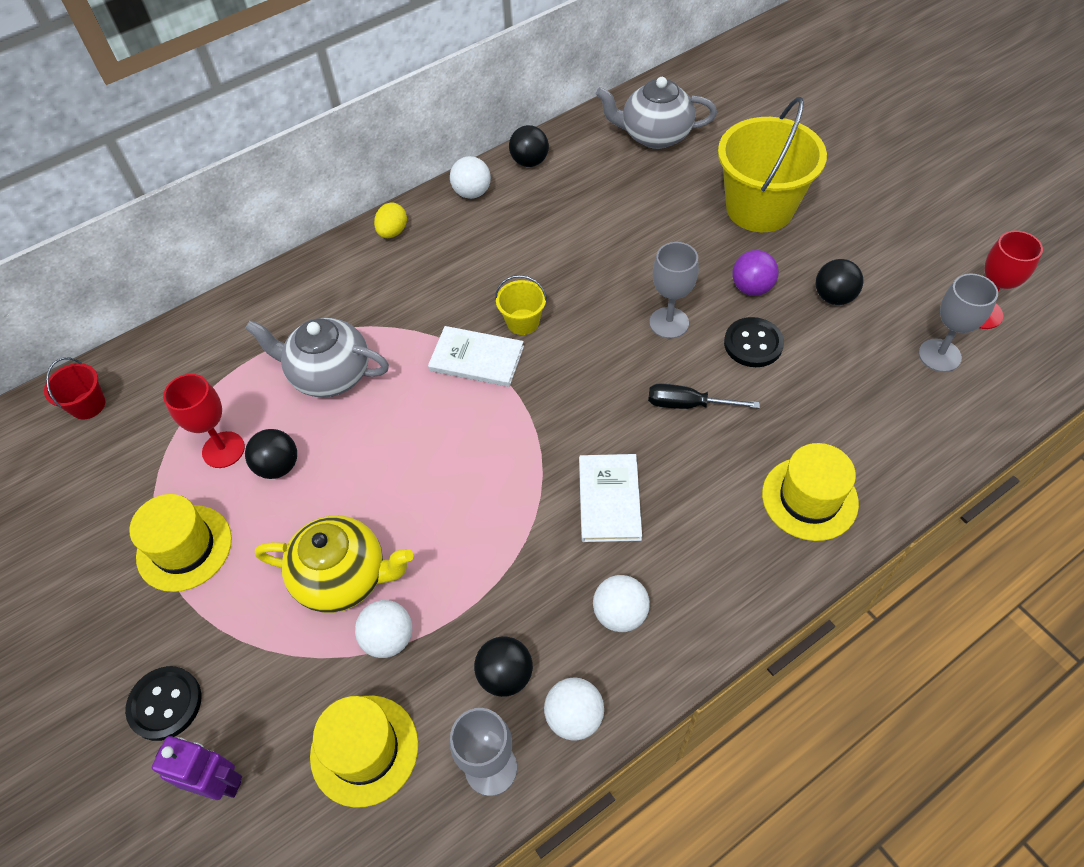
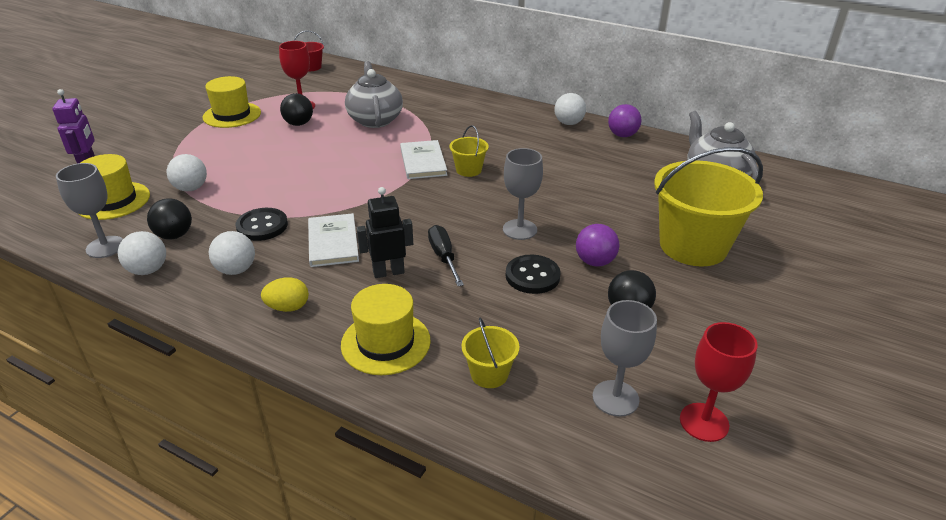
camera: 60 degrees right, 20 degrees down
black button [125,666,201,741] -> black button moved to [235,208,288,241]
yellow teapot [255,515,414,613] -> none
yellow egg [374,202,407,238] -> yellow egg moved to [261,277,309,312]
black ball [509,125,549,167] -> purple ball [608,104,642,137]
white book [579,454,642,542] -> white book turned 75 degrees counterclockwise [308,213,359,267]
none -> black robot [356,187,413,278]
none -> yellow bucket [461,317,519,388]

